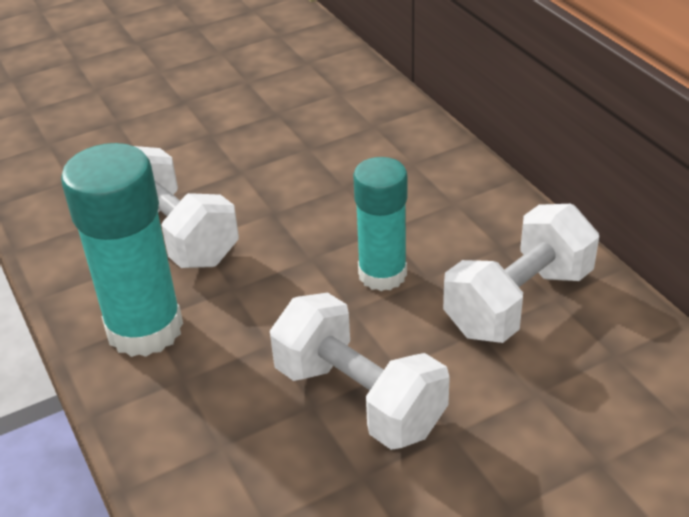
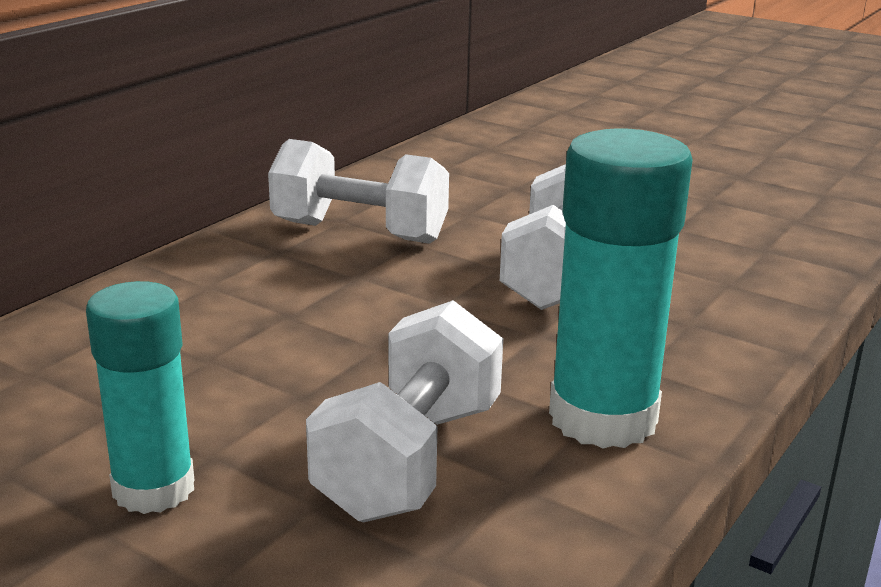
camera: 120 degrees left, 15 degrees down
turquoise glue stick [353,157,407,291] -> turquoise glue stick moved to [86,281,195,514]

